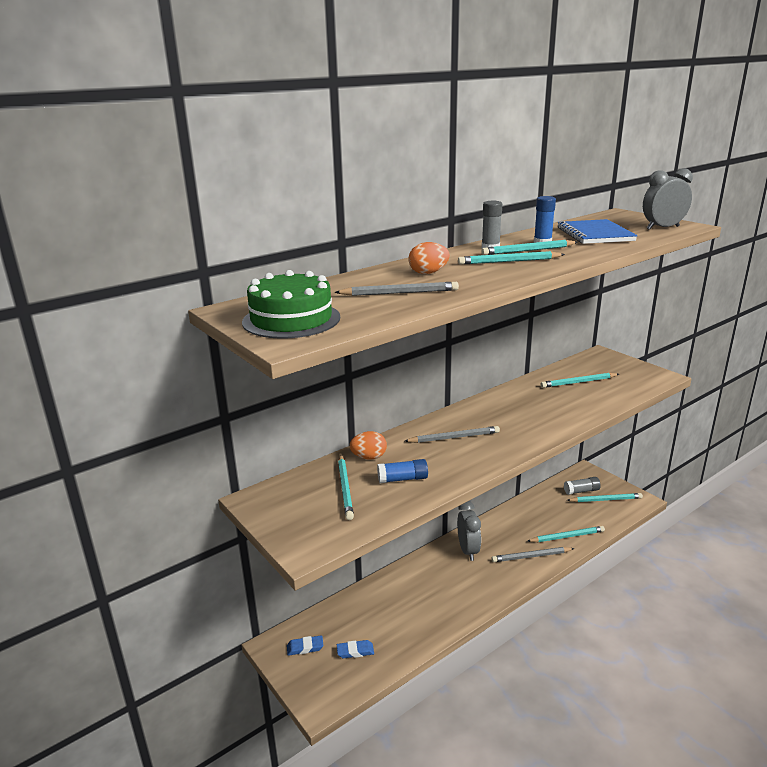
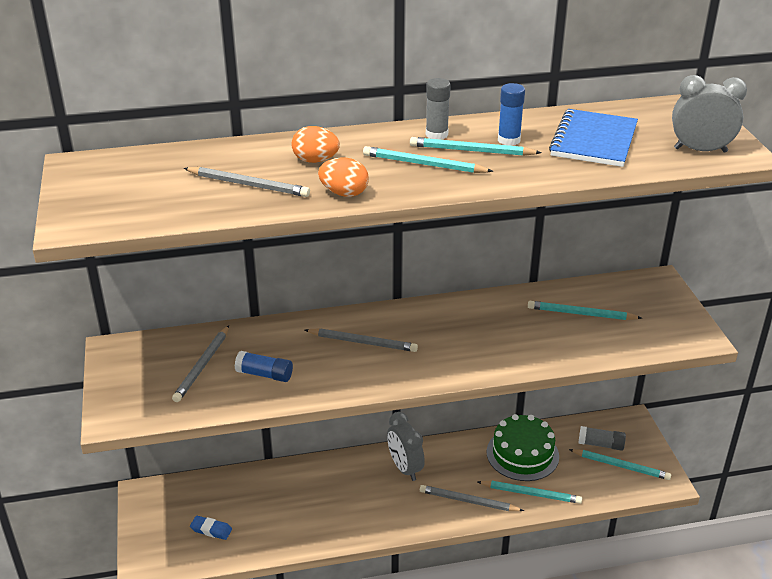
camera: 25 degrees right, 10 degrees up
green cake [242,270,340,339] -> green cake moved to [487,414,559,481]
blue eraser [287,635,323,656] -> none
turquoise pencil [338,454,354,520] -> grey pencil [172,325,229,402]
orange egg [349,431,387,459] -> orange egg moved to [318,157,369,197]
grey clock [457,501,481,561] -> grey clock turned 135 degrees clockwise [387,412,425,481]

